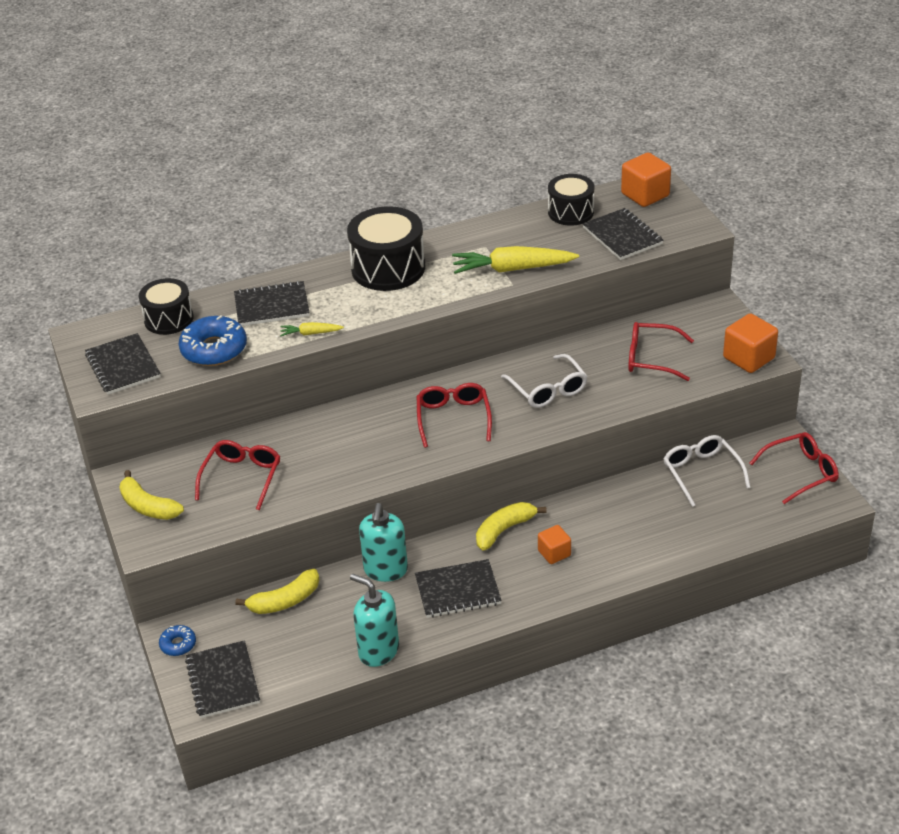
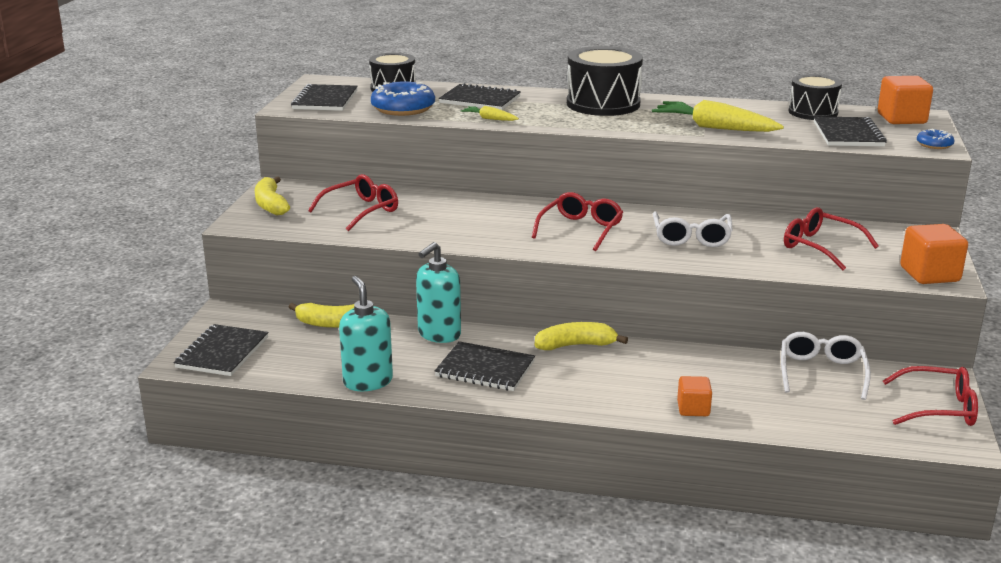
camera: 30 degrees right, 15 degrees down
blue donut [159,625,196,656] -> blue donut moved to [917,129,954,149]
orange cube [538,525,571,564] -> orange cube moved to [677,376,712,416]

